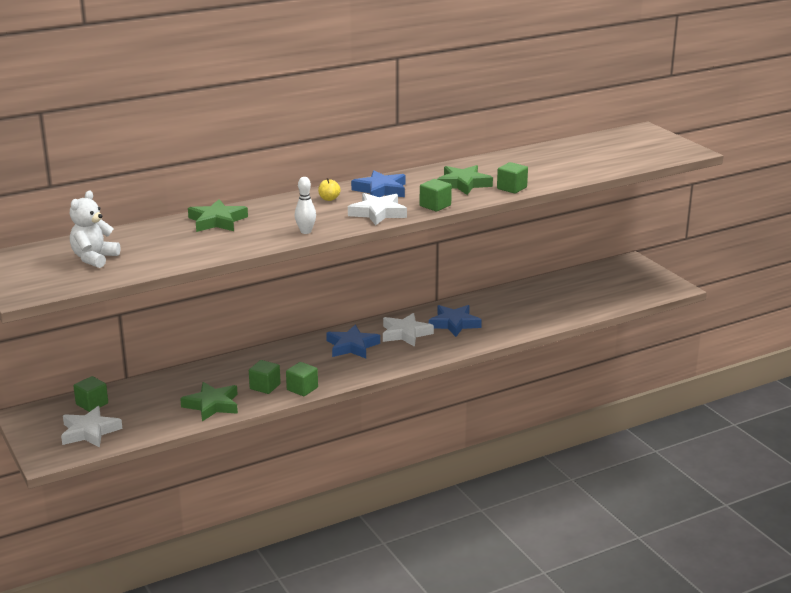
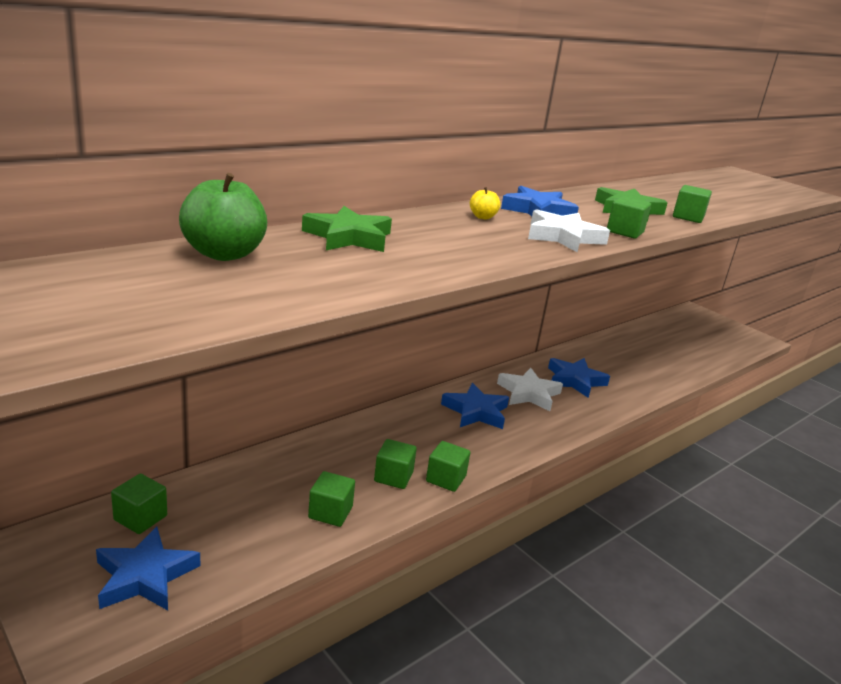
camera: 15 degrees left, 0 degrees up
white star [61,406,123,448] -> blue star [96,526,200,610]
white teddy bear [70,191,120,268] -> none
green star [180,382,238,422] -> green cube [308,471,355,527]
white bowling pin [295,177,316,234] -> none
none -> green apple [179,173,267,261]

